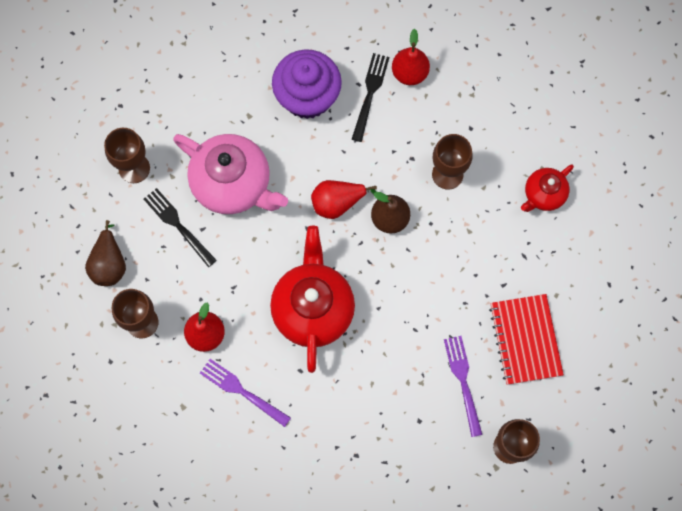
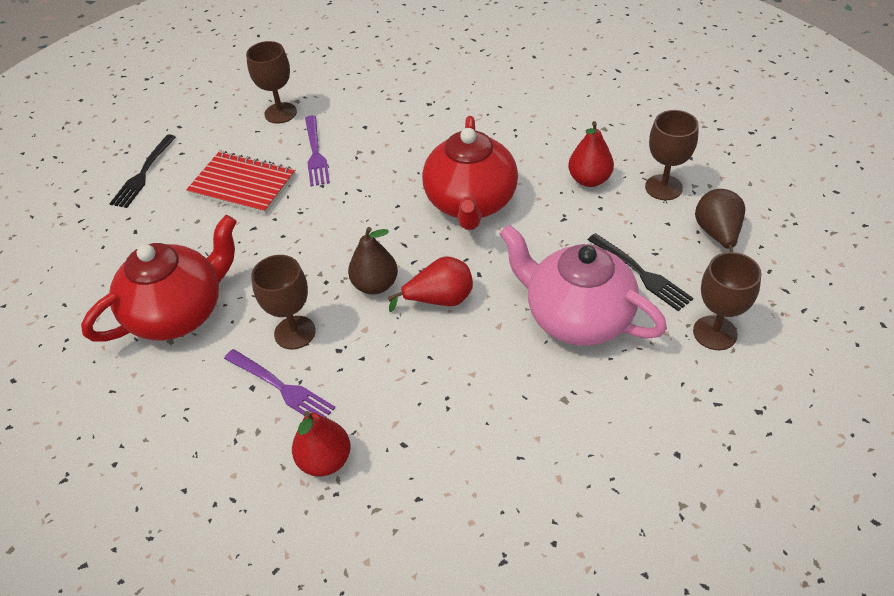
camera: 175 degrees left, 25 degrees down
purple fork [200,359,291,427] -> purple fork moved to [224,349,335,418]
purple cupcake [272,49,342,119] -> none
black fork [352,53,389,142] -> black fork moved to [109,135,176,208]
red notebook [489,294,564,385] -> red notebook turned 60 degrees counterclockwise [186,151,296,214]
red teapot [521,164,574,212] -> red teapot [81,215,237,342], size x1.85

